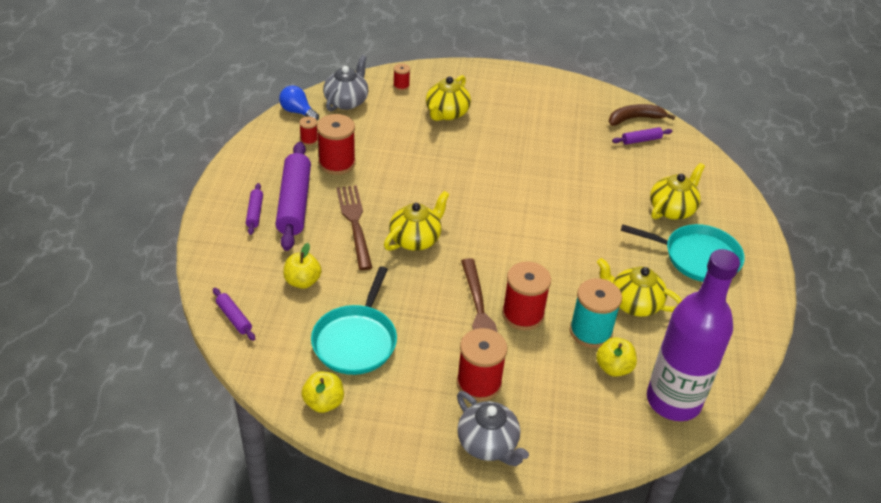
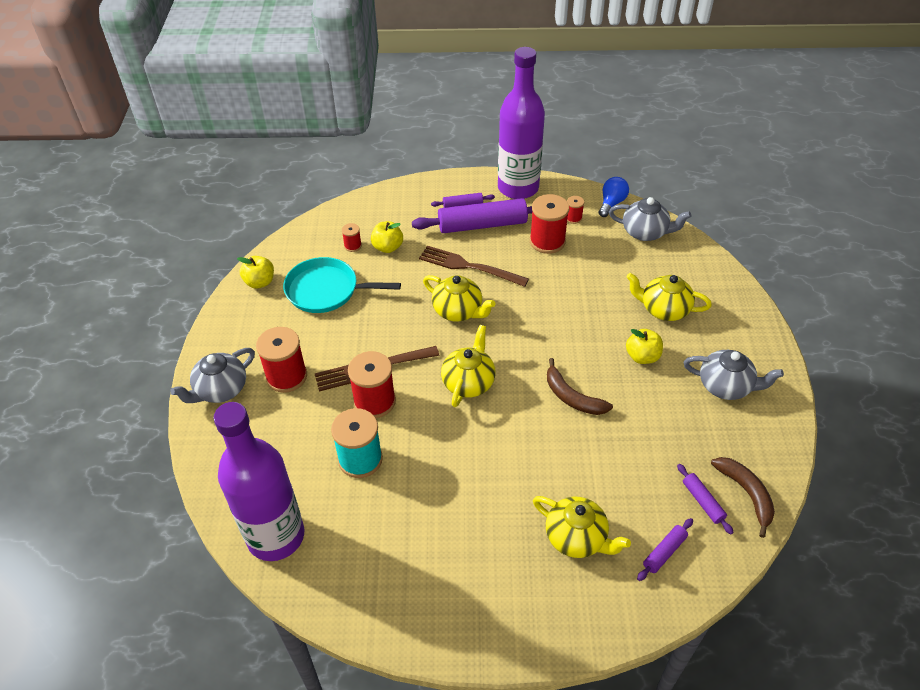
camera: 85 degrees right, 5 degrees up
purple rolling pin [213,288,255,341] -> purple rolling pin moved to [637,518,693,581]
brown fork [337,185,373,270] -> brown fork turned 135 degrees counterclockwise [419,246,529,287]
red spool [393,63,410,91] -> red spool moved to [342,223,362,252]
yellow apple [596,337,637,377] -> yellow apple moved to [626,329,663,364]
yellow teapot [597,258,682,317] -> yellow teapot moved to [441,325,496,407]
turquoise pan [621,224,745,282] -> none
none -> purple bottle [498,47,545,199]
none -> brown banana [547,358,613,415]
none -> grey teapot [684,350,784,400]

